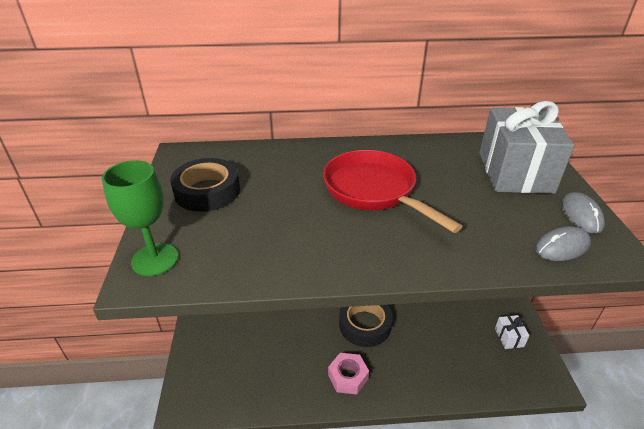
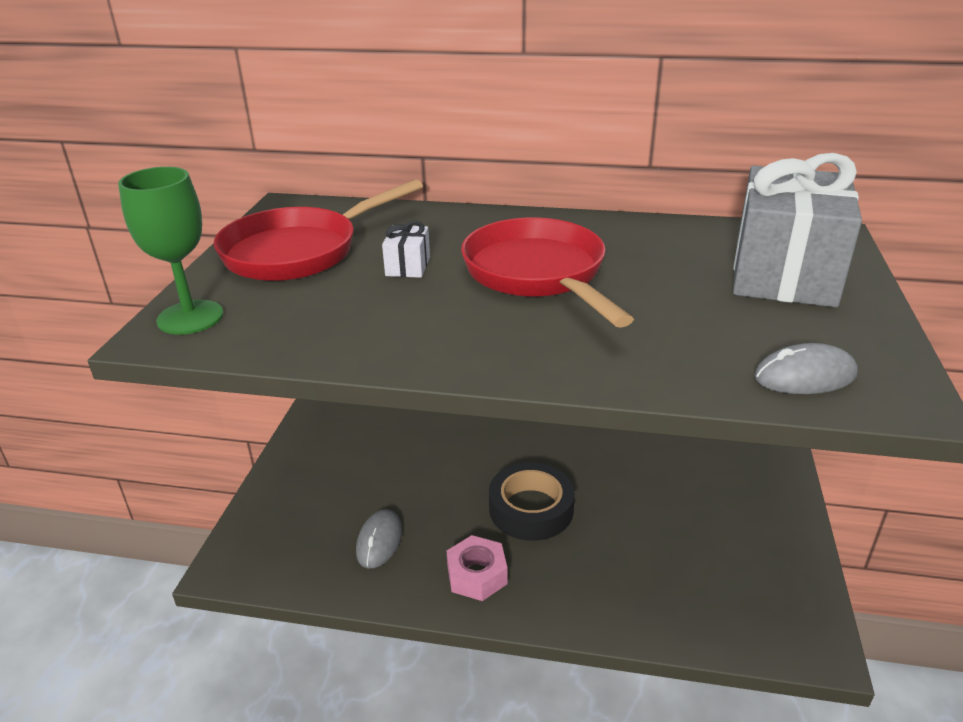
camera: 15 degrees right, 5 degrees down
black tape [170,158,240,212] -> red pan [214,179,423,281]
white gift [495,315,530,349] -> white gift moved to [382,221,430,278]
grey mouse [561,192,605,234] -> grey mouse moved to [356,509,402,568]

